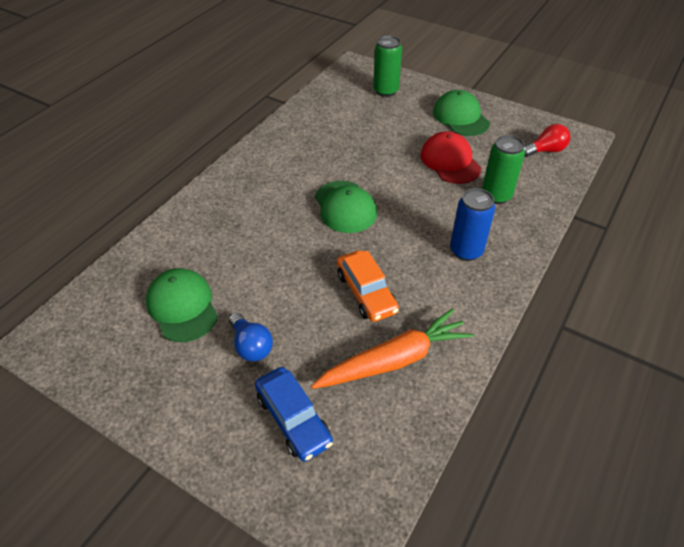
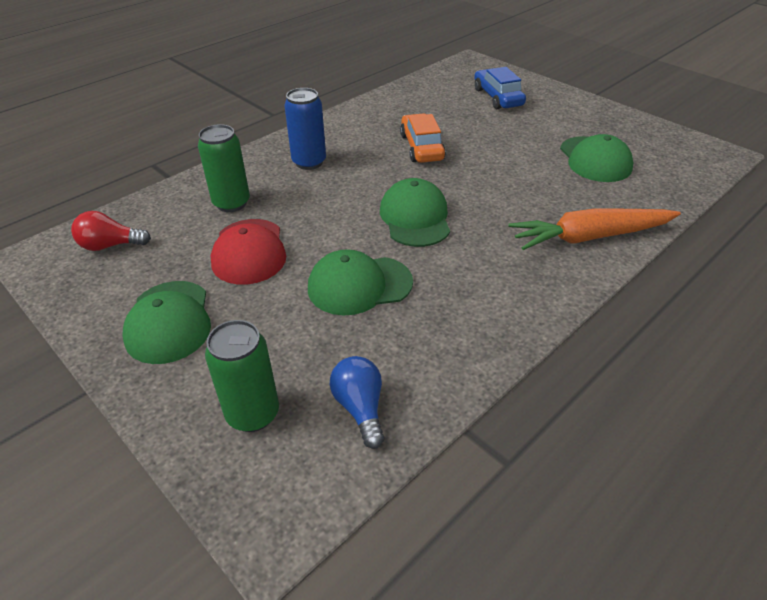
camera: 165 degrees left, 5 degrees down
blue light bulb [229,313,273,361] -> blue light bulb moved to [330,356,385,449]
orange carrot [311,308,474,389] -> orange carrot moved to [508,208,681,250]
none -> green cap [308,249,413,315]

